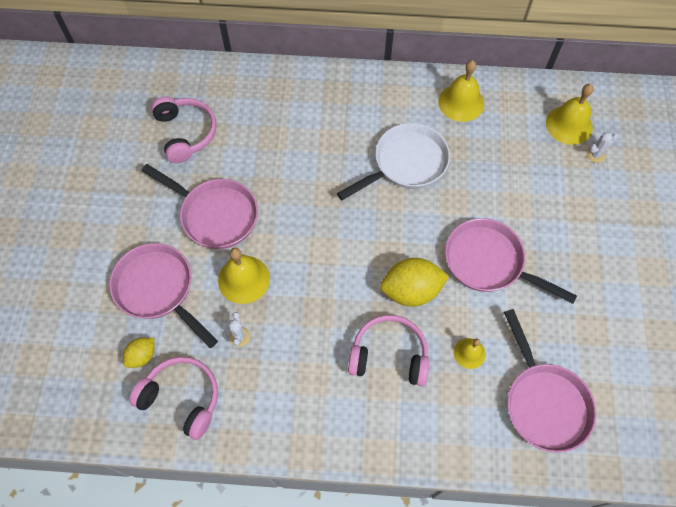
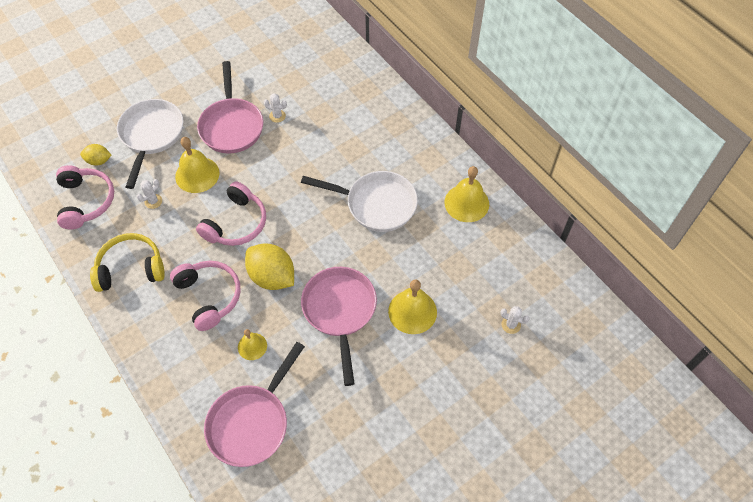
camera: 50 degrees right, 5 degrees down
pink pan [109,243,218,348] -> white pan [117,99,183,189]
pink headphones [151,97,217,163] -> pink headphones moved to [196,181,266,246]
yellow bell [546,84,594,145] -> yellow bell moved to [388,279,437,334]
none -> yellow headphones [90,233,165,292]
none -> white cactus [264,93,287,123]

